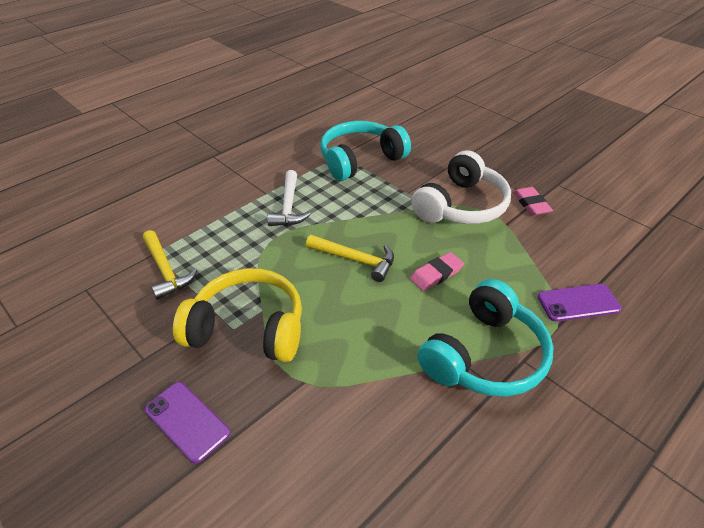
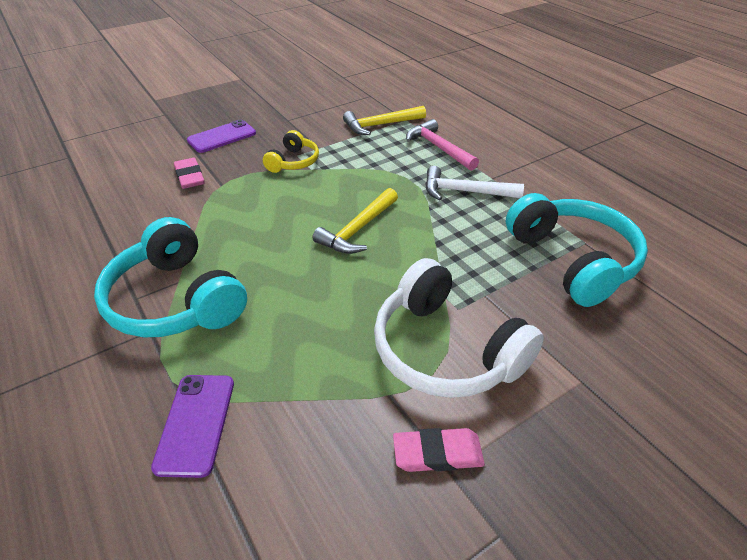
camera: 100 degrees right, 0 degrees up
yellow headphones [173,268,302,362] -> yellow headphones [263,130,319,173], size x0.53
pink eraser [410,252,464,291] -> pink eraser moved to [174,158,205,189]
none -> pink hammer [406,119,479,171]

